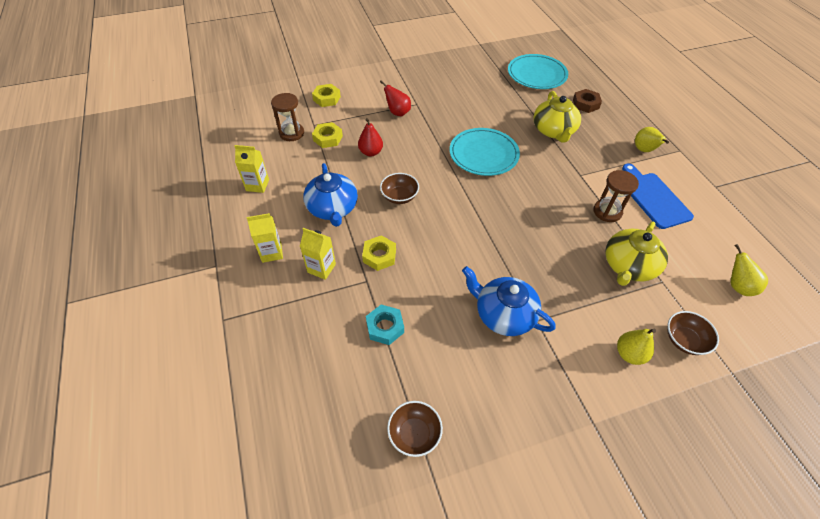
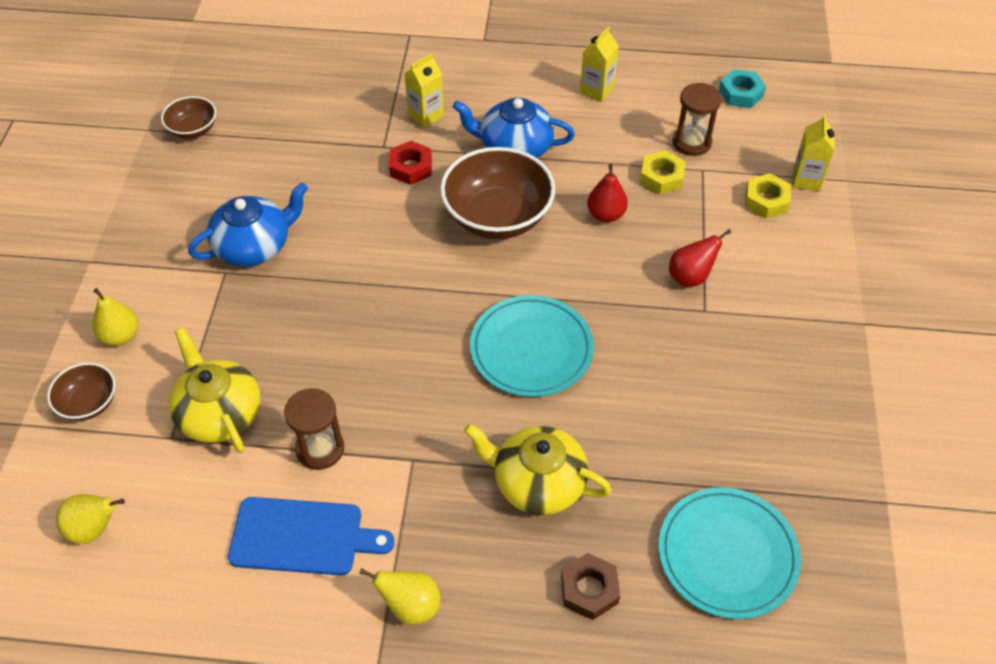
camera: 115 degrees right, 0 degrees up
yellow carton [247,213,283,263] -> yellow carton moved to [792,114,835,191]
yellow nut [362,235,396,271] -> red nut [389,141,432,185]
turquoise nut [366,305,404,345] -> turquoise nut moved to [719,69,766,108]
brown bowl [380,173,419,204] -> brown bowl [440,147,555,239], size x1.94

